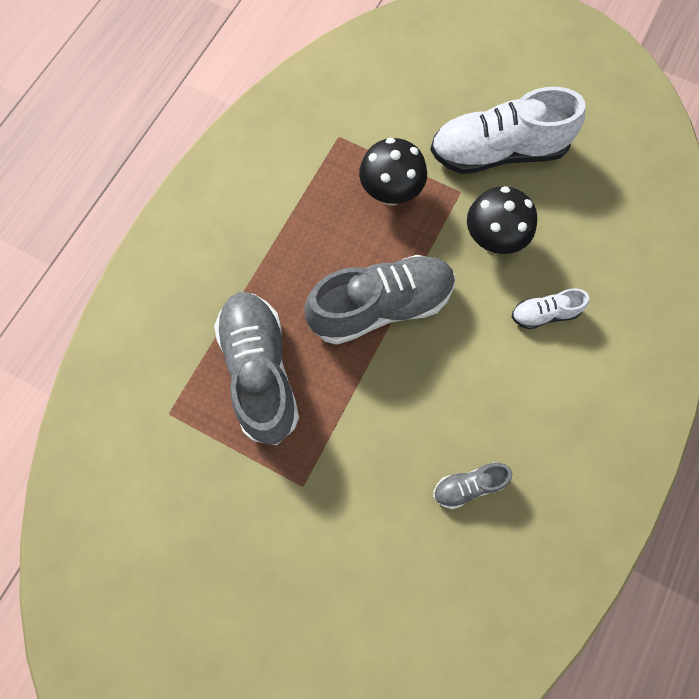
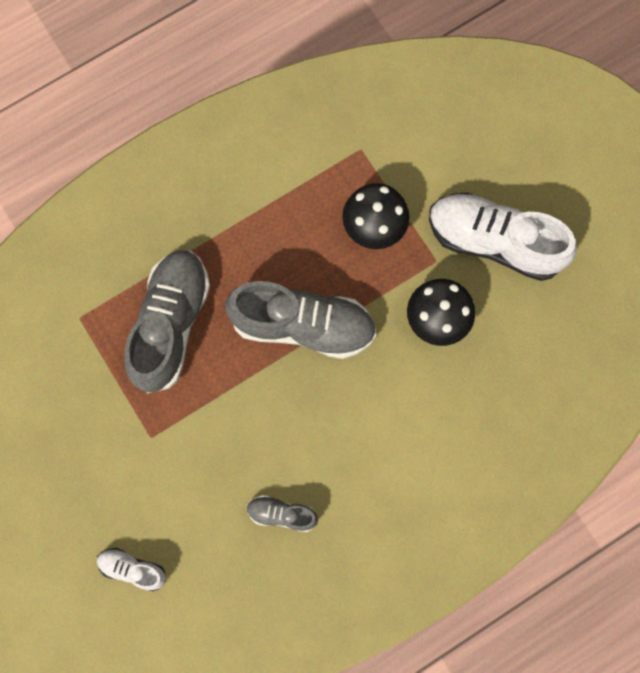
camera: 30 degrees right, 5 degrees up
white shoe [512,288,589,329] -> white shoe moved to [97,548,166,591]

